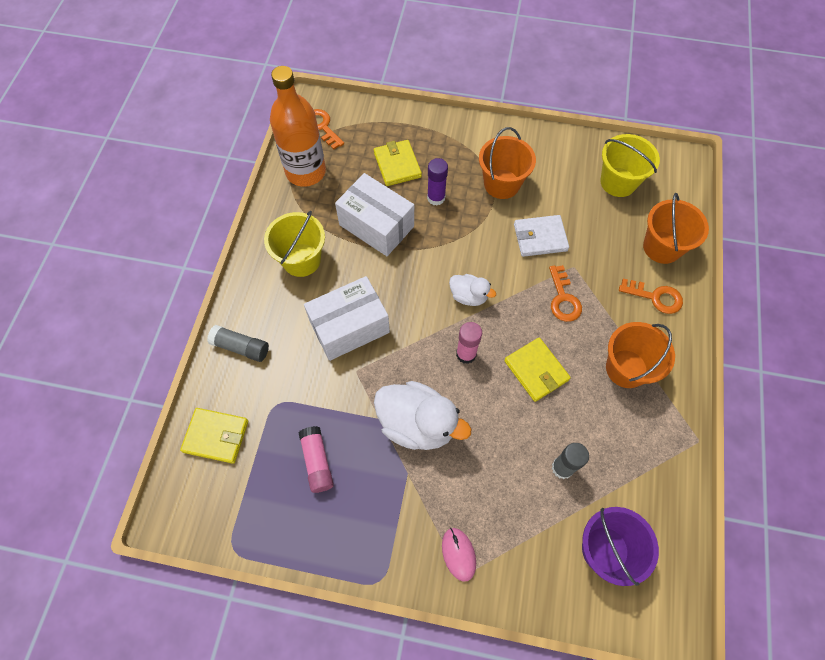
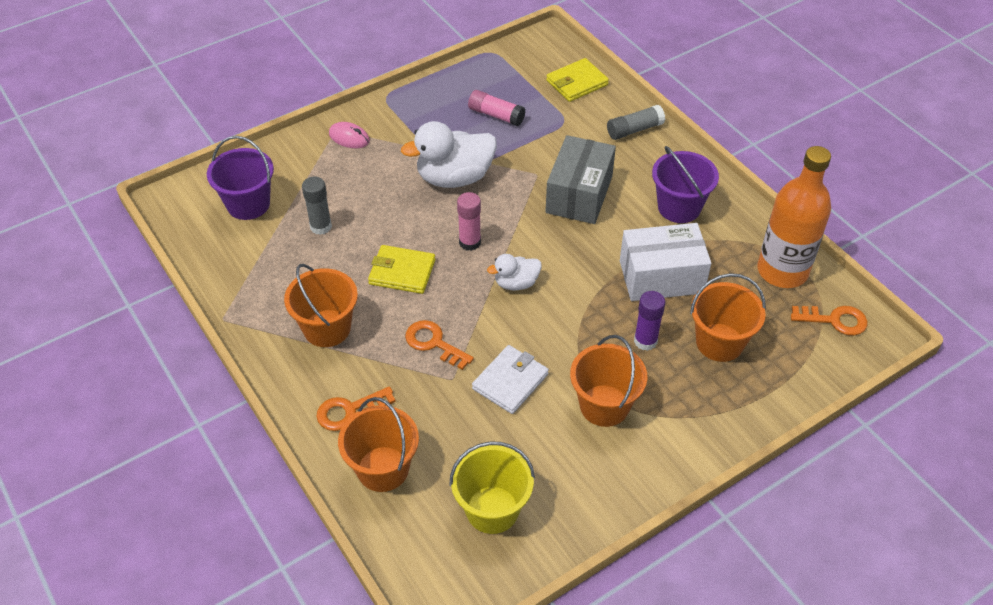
camera: 135 degrees right, 15 degrees down
yellow bucket [264,211,325,277] -> purple bucket [652,146,719,223]
white box [304,276,390,361] -> grey box [545,135,616,224]
yellow wallet [374,140,422,186] -> orange bucket [690,273,766,362]

